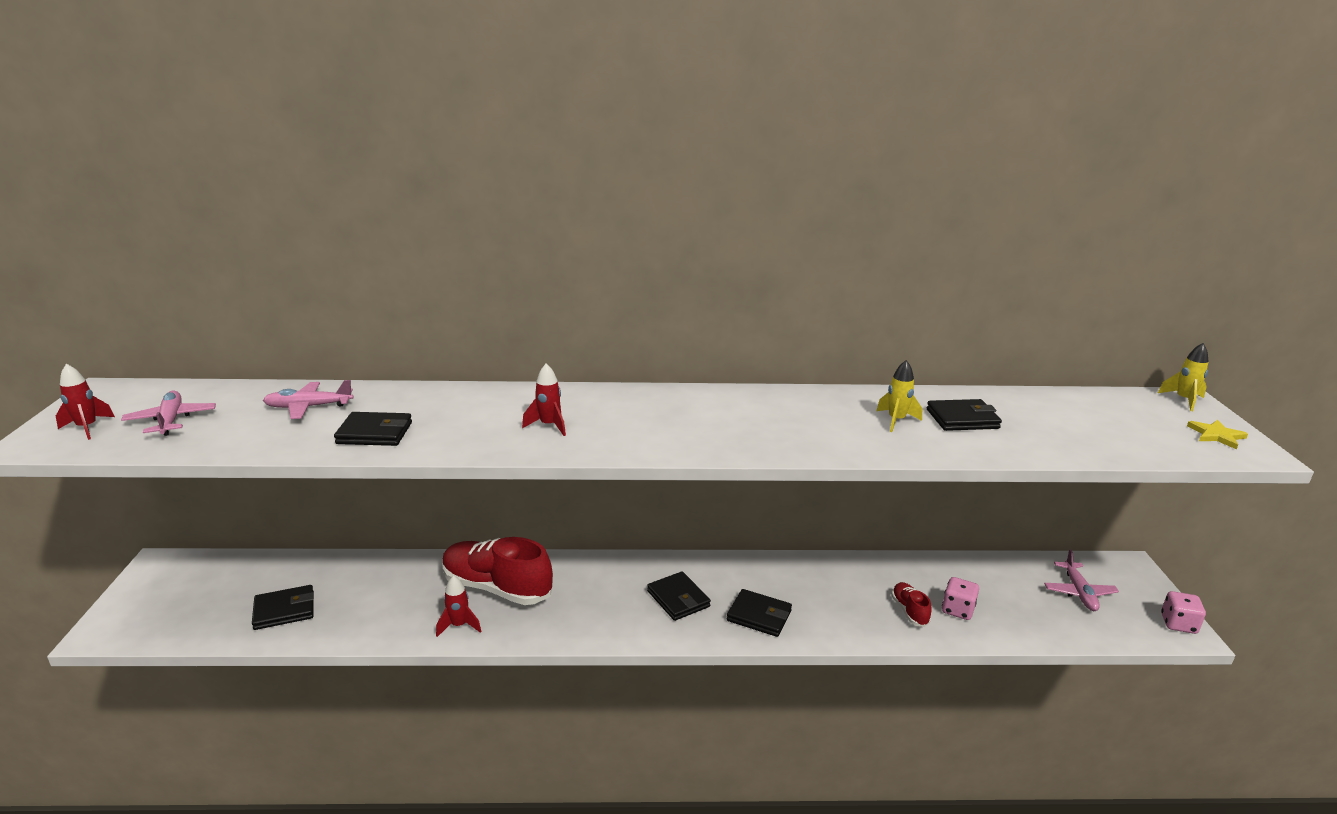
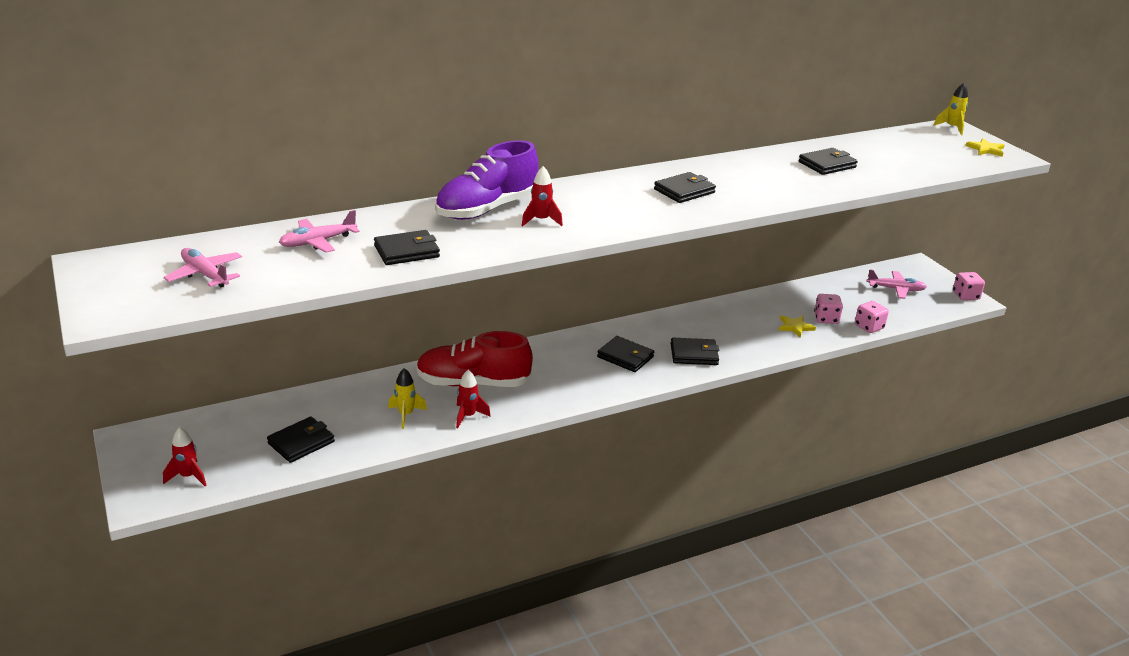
camera: 25 degrees left, 5 degrees up
red rocket [56,364,115,440] -> red rocket moved to [163,427,206,486]
yellow rocket [876,360,922,432] -> yellow rocket moved to [388,368,427,429]
red shoe [891,582,932,627] -> yellow star [779,315,816,338]
pink plane [1044,549,1119,611] -> pink plane turned 60 degrees counterclockwise [867,269,927,299]
none -> purple shoe [435,140,538,220]
none -> black wallet [654,172,716,203]
none -> pink dice [855,301,889,333]

